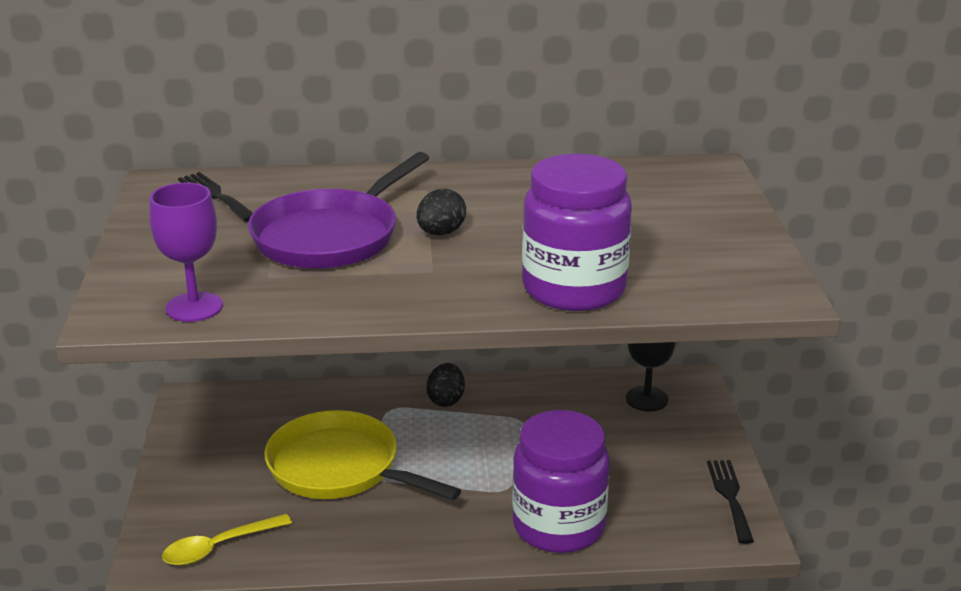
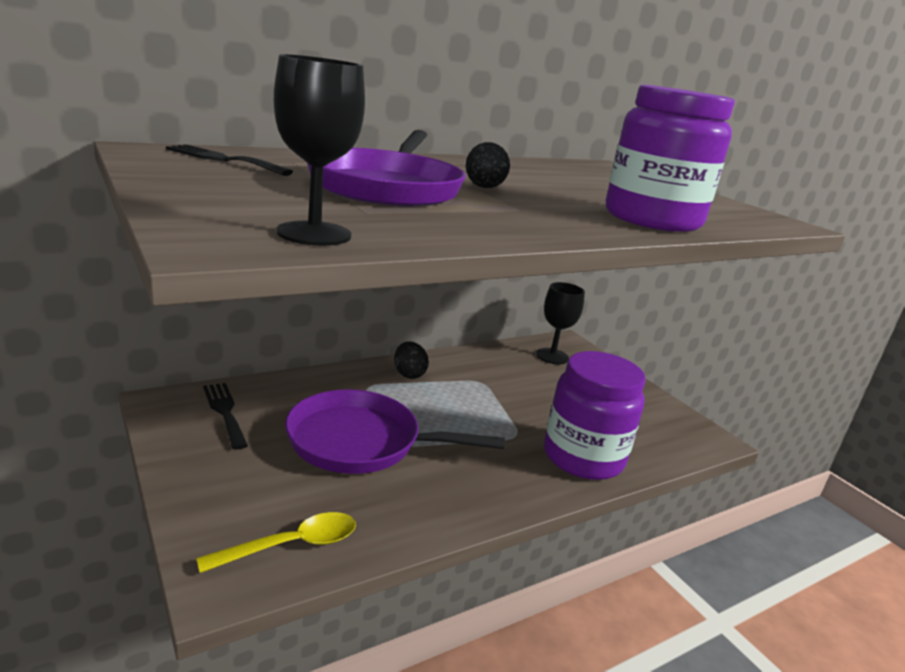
camera: 30 degrees left, 5 degrees down
purple goblet [149,183,223,322] -> black goblet [274,54,365,246]
yellow spoon [162,514,292,565] -> yellow spoon turned 150 degrees counterclockwise [196,512,356,573]
yellow pan [264,410,461,500] -> purple pan [285,389,505,474]
black fork [707,460,754,544] -> black fork moved to [203,383,248,450]

